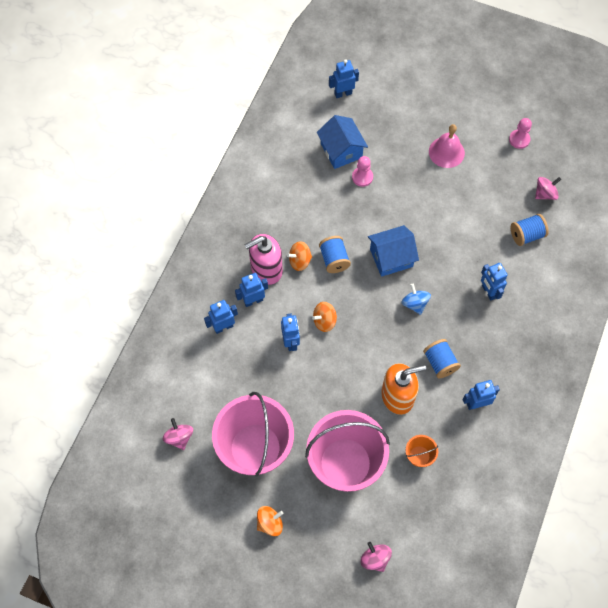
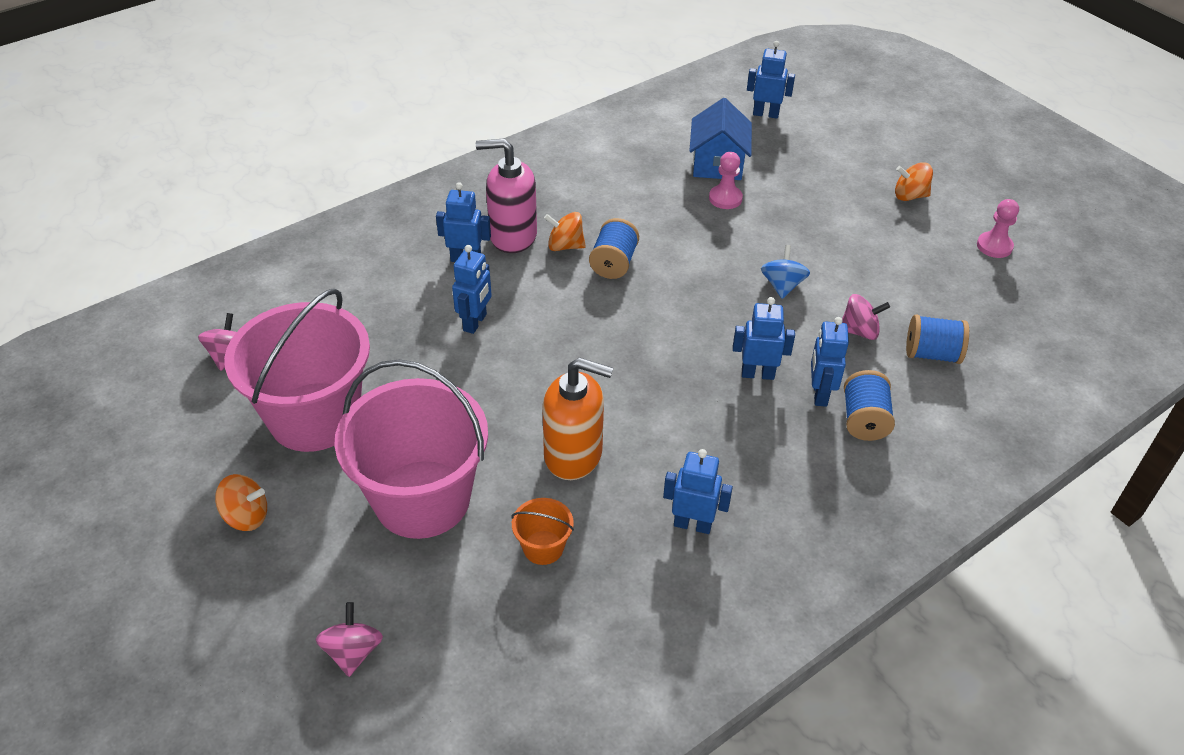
camera: 30 degrees right, 20 degrees down
blue robot [204,300,238,334] -> blue robot moved to [733,297,795,380]
orange spinning top [312,302,337,332] -> orange spinning top moved to [895,162,933,201]
blue house [368,225,419,277] -> none
blue spinning top [402,284,431,315] -> blue spinning top moved to [761,245,810,299]
blue spool [423,339,461,378] -> blue spool moved to [844,370,895,441]
pink bell [429,124,465,168] -> none
pink spinning top [535,177,561,200] -> pink spinning top moved to [842,294,890,340]

